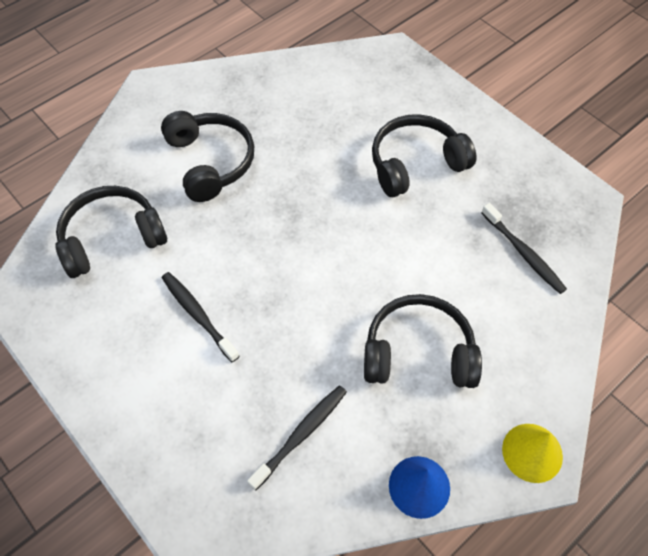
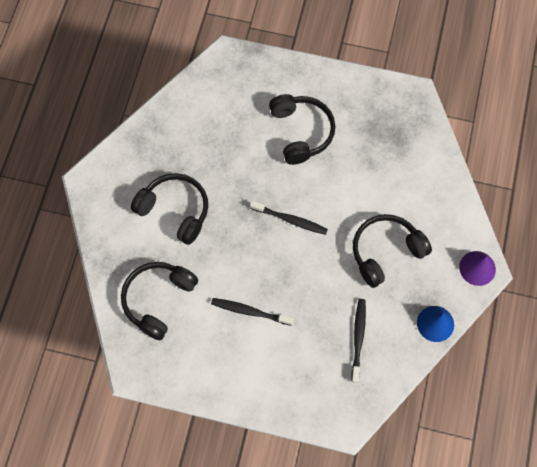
camera: 35 degrees left, 10 degrees up
black headphones [372,114,477,197] -> black headphones turned 135 degrees clockwise [269,94,336,165]
black toothbrush [482,203,567,294] -> black toothbrush moved to [250,200,328,235]
yellow cone [502,424,563,483] -> purple cone [459,251,496,286]

